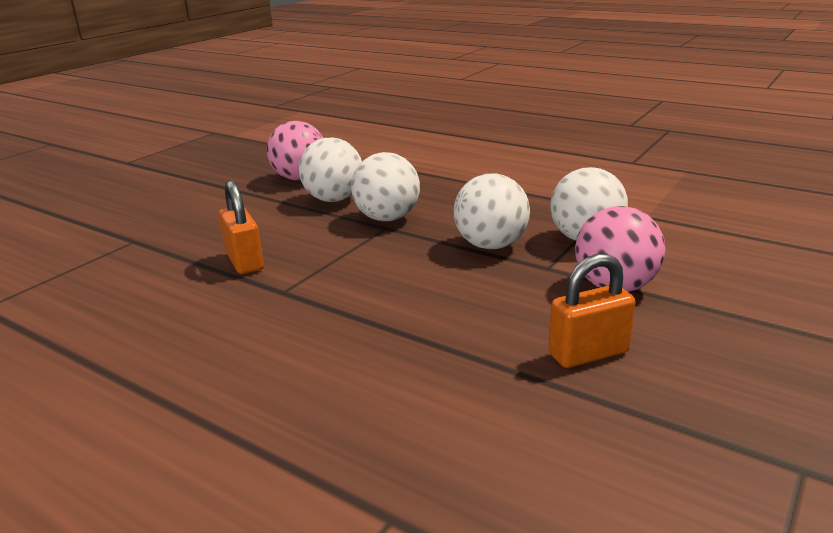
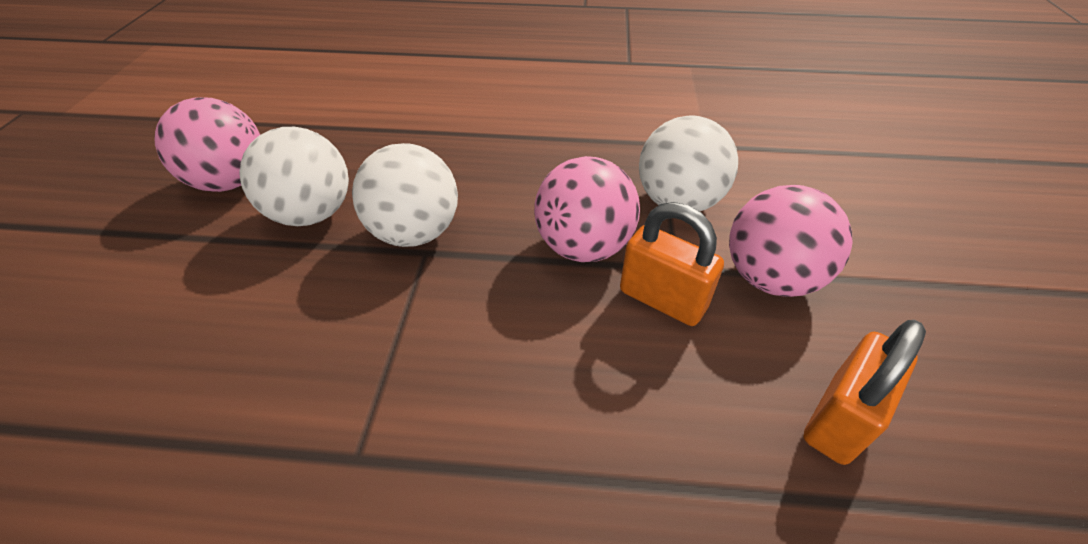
camera: 30 degrees left, 20 degrees up
orange padlock [219,180,264,274] -> orange padlock moved to [620,202,724,326]
white ball [454,174,530,250] -> pink ball [534,156,640,262]

